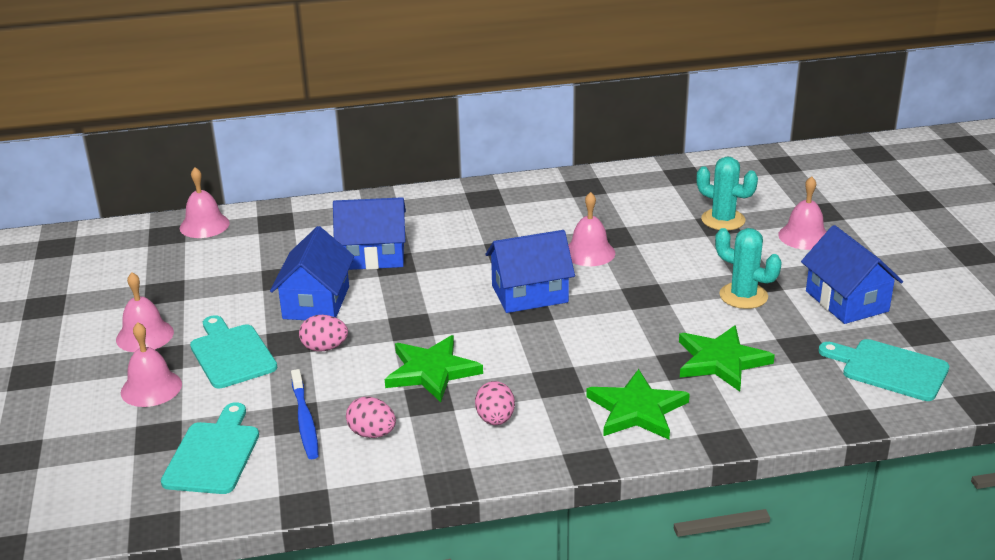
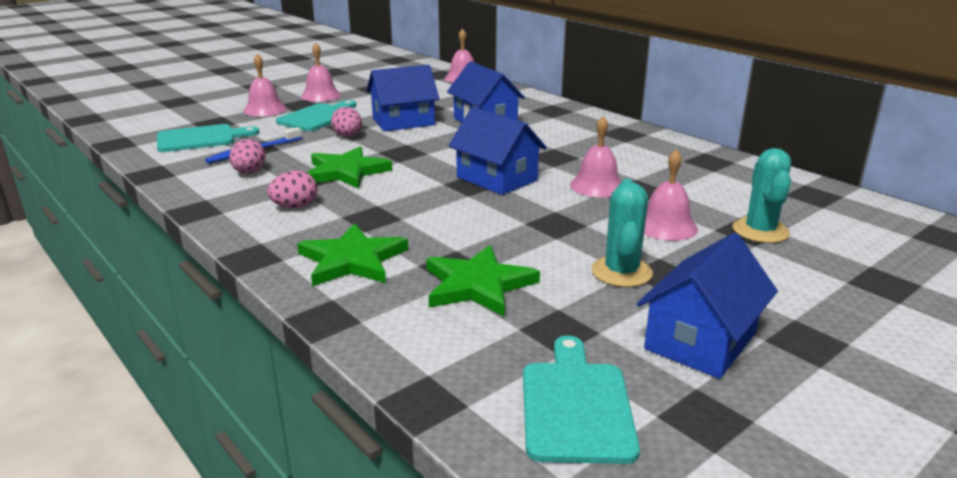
camera: 60 degrees right, 5 degrees down
pink bell [778,176,827,250] -> pink bell moved to [644,149,698,241]

